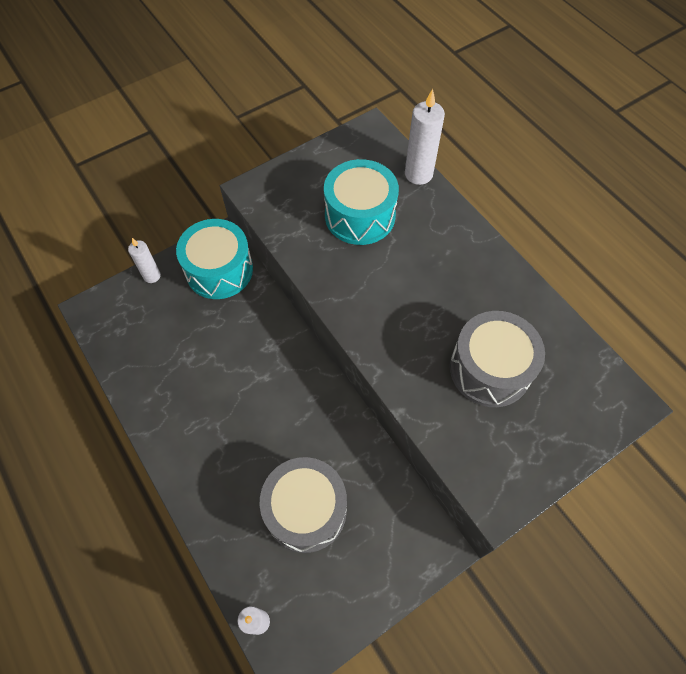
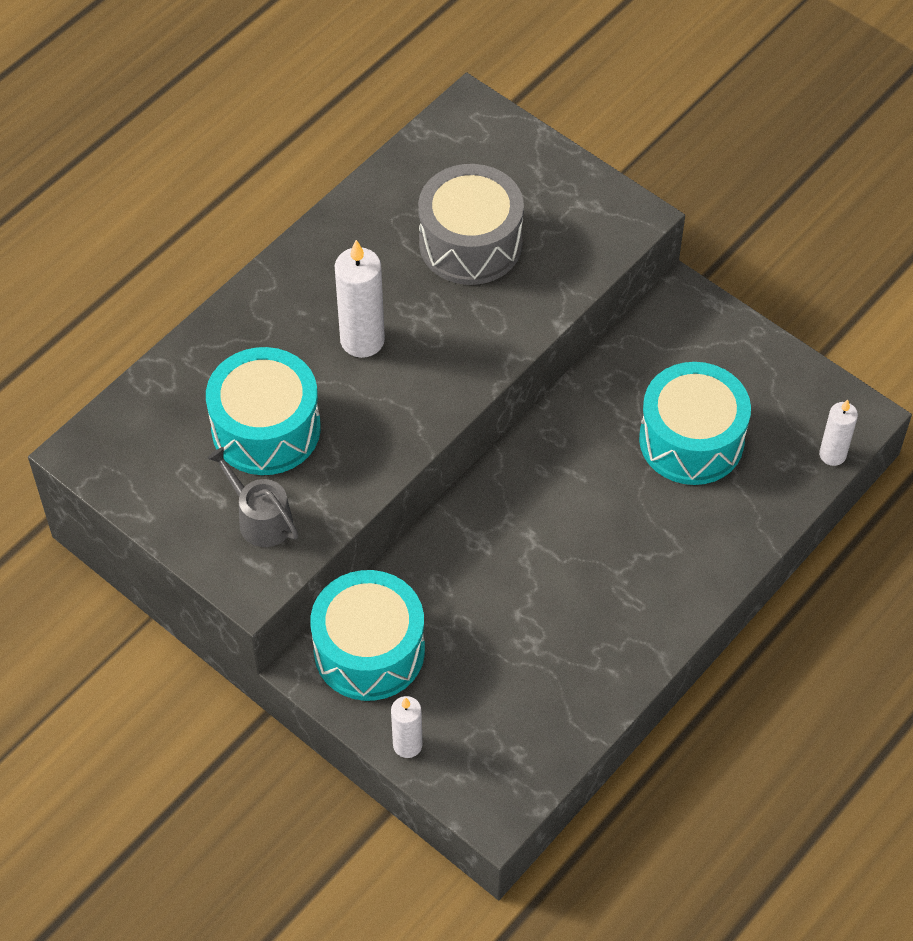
camera: 105 degrees left, 5 degrees down
grey drum [260,457,347,553] -> turquoise drum [639,362,751,485]
white candle [405,89,445,185] -> white candle moved to [335,240,385,358]
none -> grey watering can [207,447,298,547]

